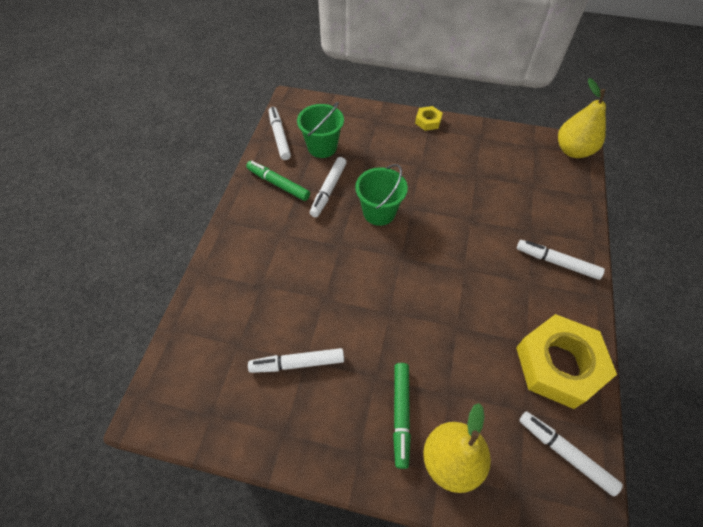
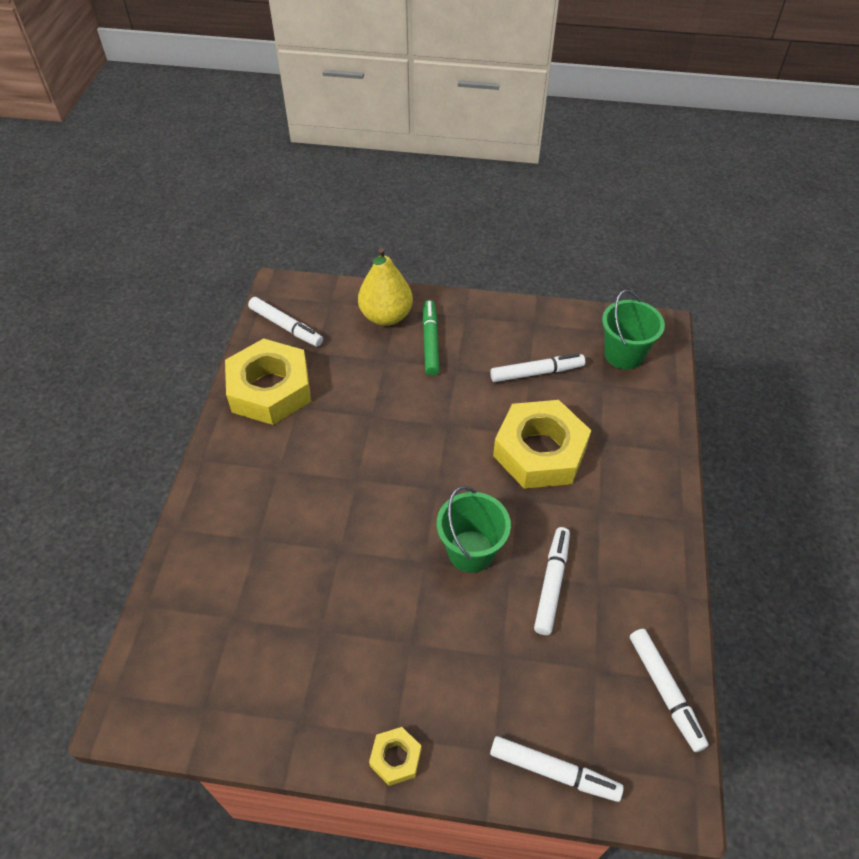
camera: 175 degrees right, 5 degrees down
green marker [246,161,310,201] -> none
green bucket [297,102,344,158] -> green bucket moved to [602,290,665,369]
white marker [517,240,605,280] -> white marker moved to [490,736,624,802]
yellow pear [558,78,606,158] -> none
none -> yellow nut [493,400,591,489]

